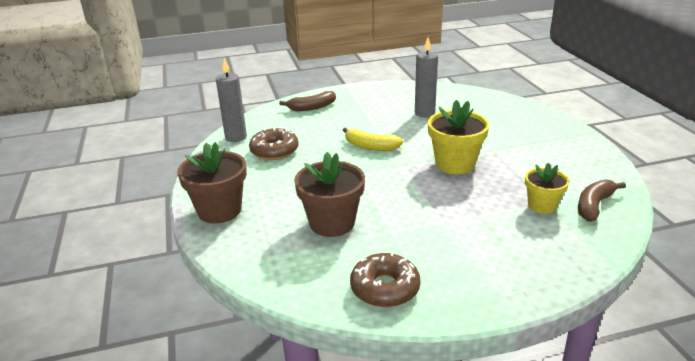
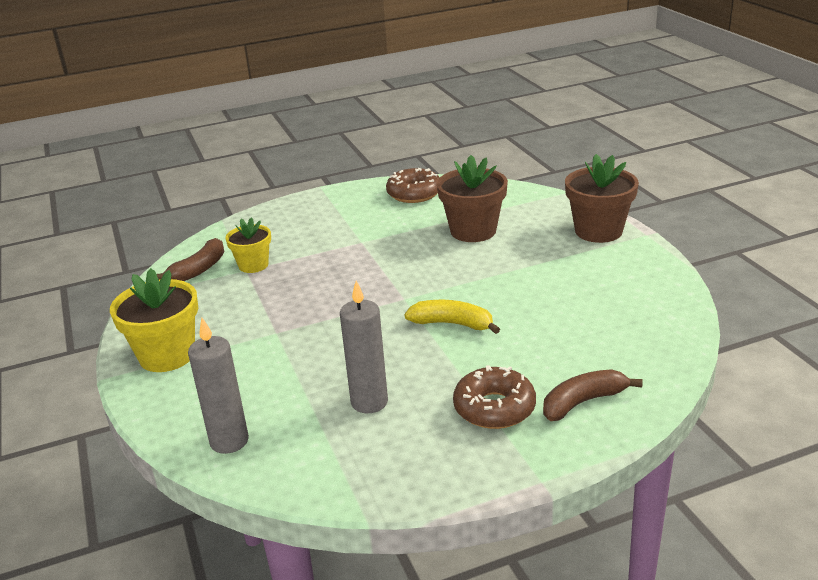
camera: 175 degrees right, 0 degrees up
grey candle [216,58,247,142] -> grey candle moved to [188,318,249,454]
brown donut [249,127,299,160] -> brown donut moved to [453,365,536,429]
yellow flower pot [428,100,490,174] -> yellow flower pot moved to [110,268,198,372]

